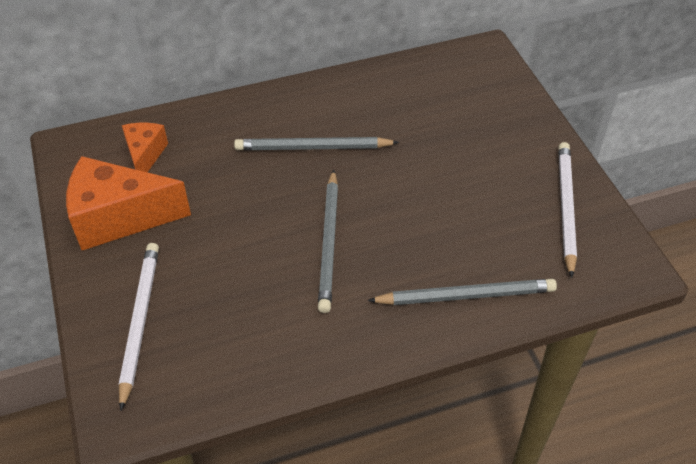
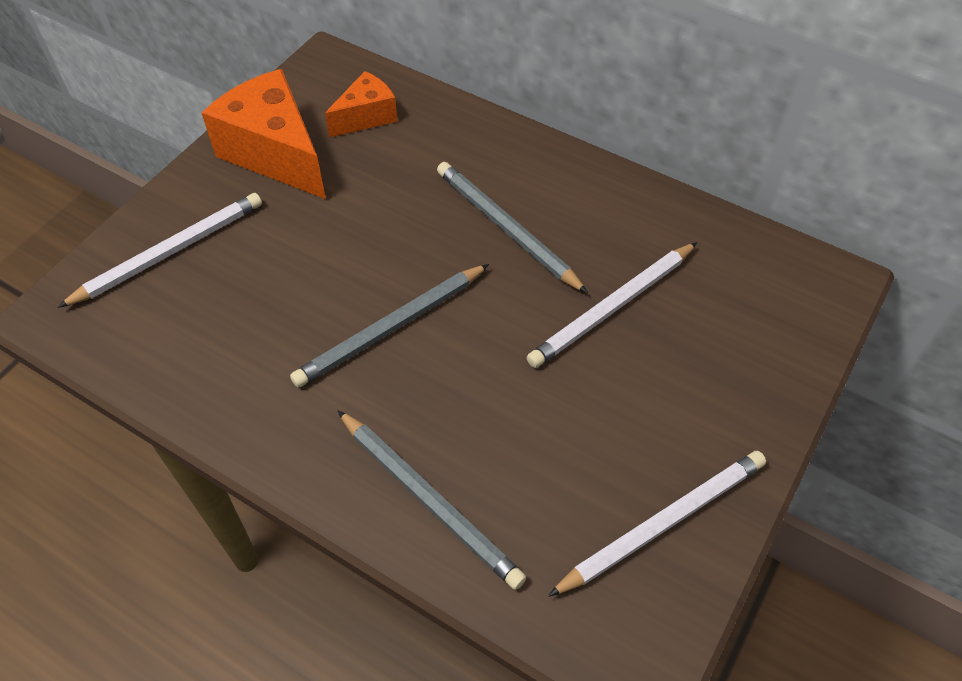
camera: 50 degrees right, 5 degrees up
none -> white pencil [526,242,697,368]

